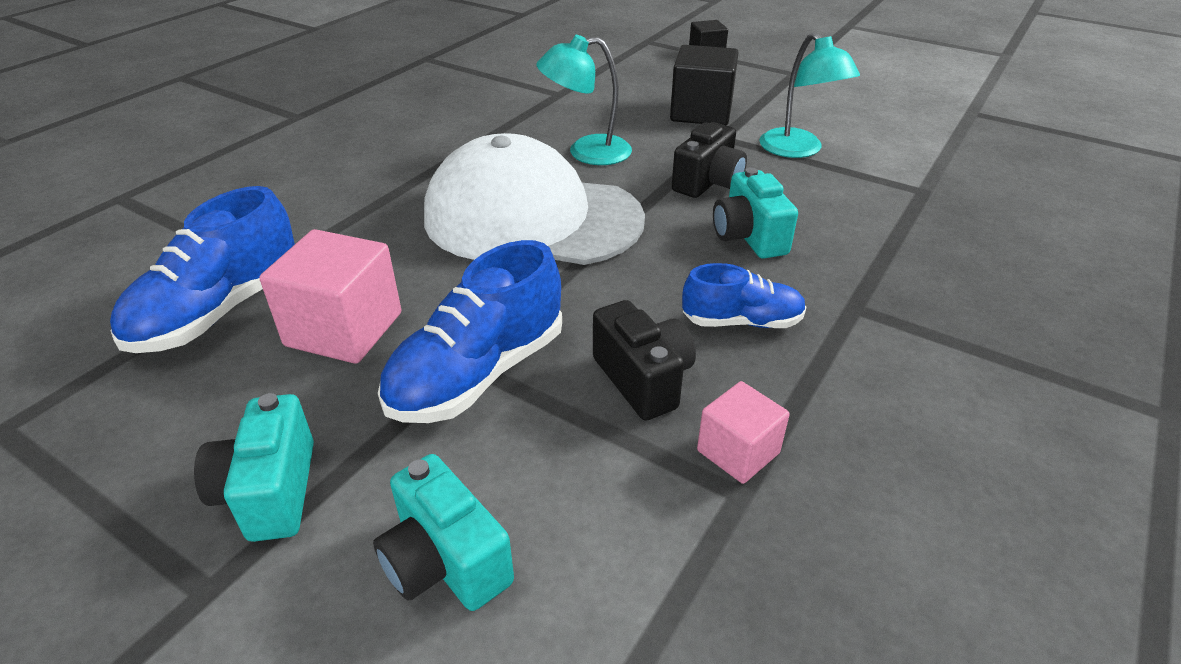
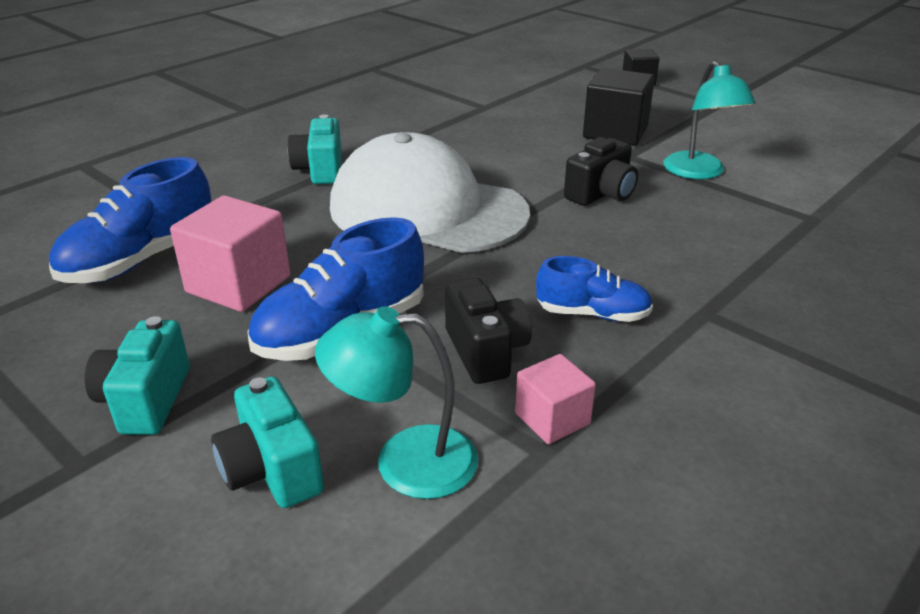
camera: 10 degrees right, 5 degrees down
turquoise lamp [537,35,632,165] -> turquoise lamp moved to [315,306,478,499]
turquoise camera [713,167,798,259] -> turquoise camera moved to [287,114,342,184]

